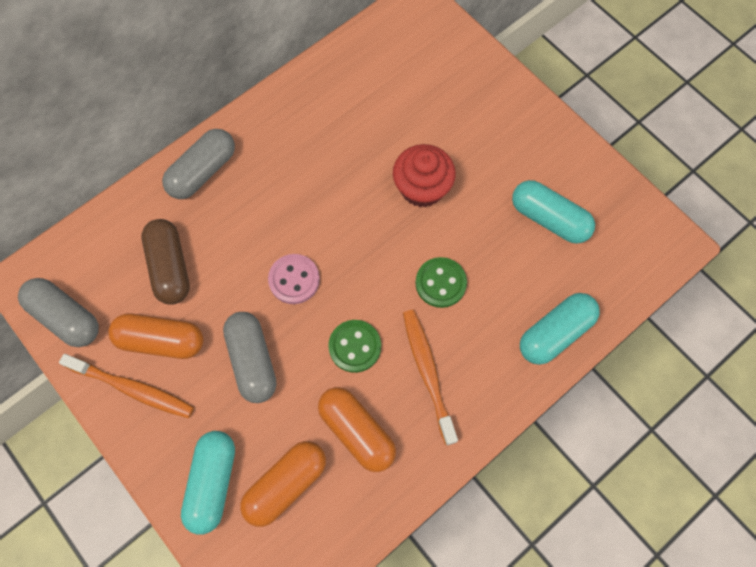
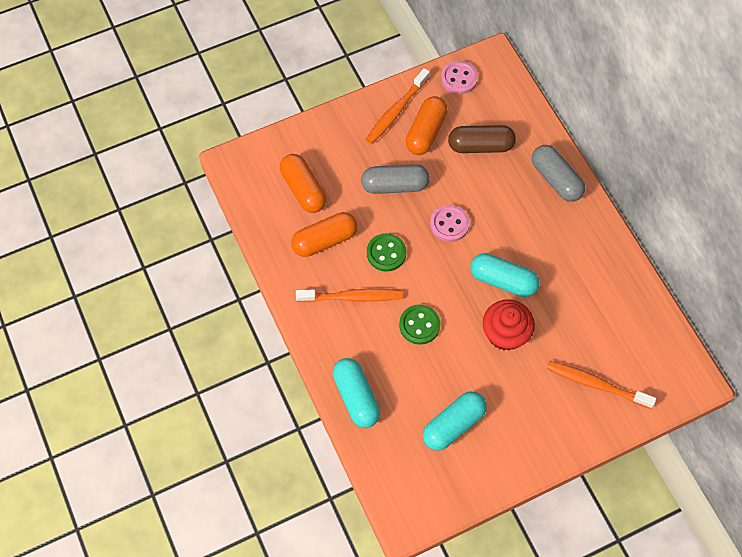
camera: 105 degrees right, 5 degrees down
grey capsule [18,278,99,347] -> pink button [441,61,478,94]
turquoise capsule [181,431,235,535] -> turquoise capsule moved to [470,253,540,297]
none -> orange toothbrush [546,361,656,409]

